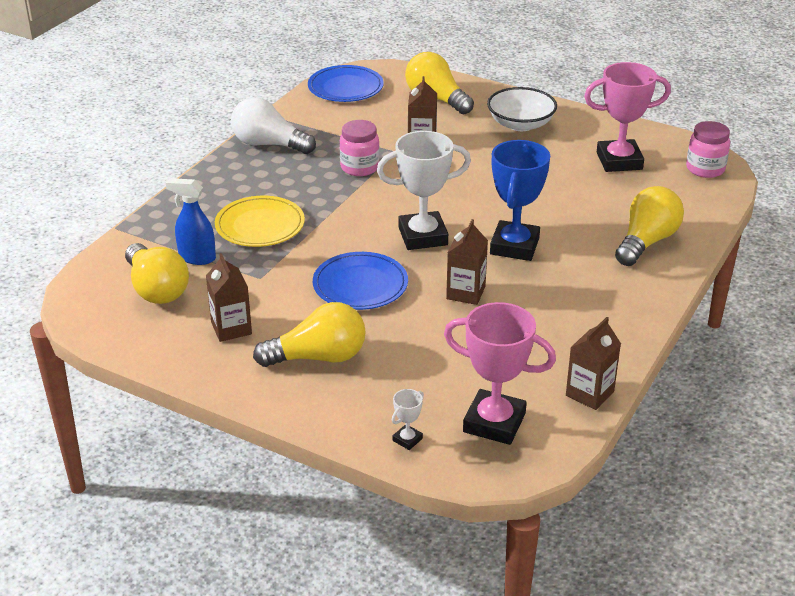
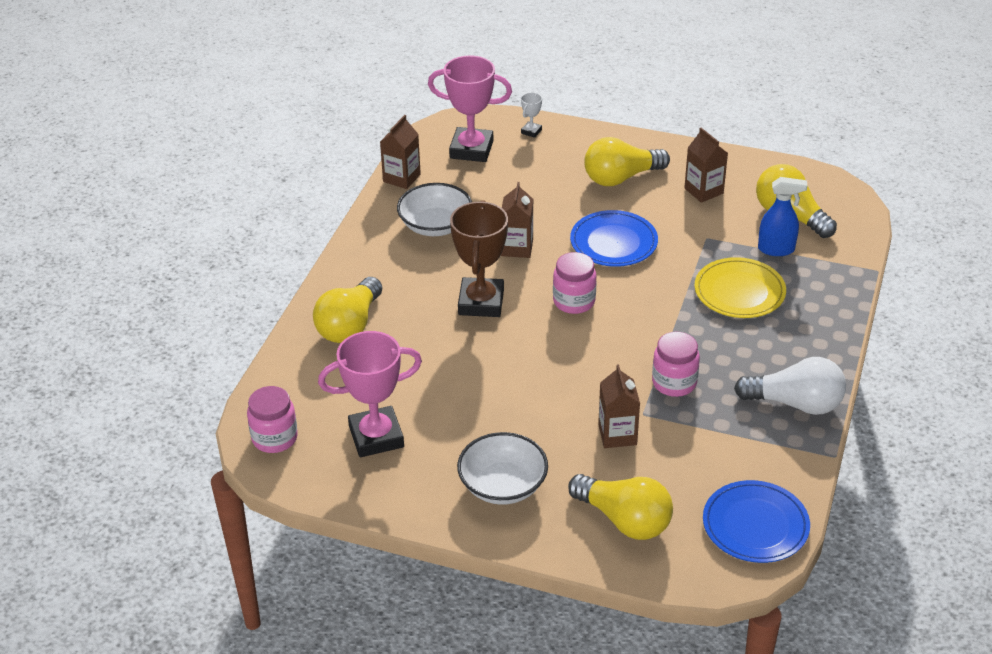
camera: 170 degrees right, 5 degrees up
white trophy [377,131,471,250] -> pink jar [553,252,597,314]
blue trophy [490,140,550,261] -> brown trophy [450,200,508,317]
none -> white bowl [397,183,472,236]

